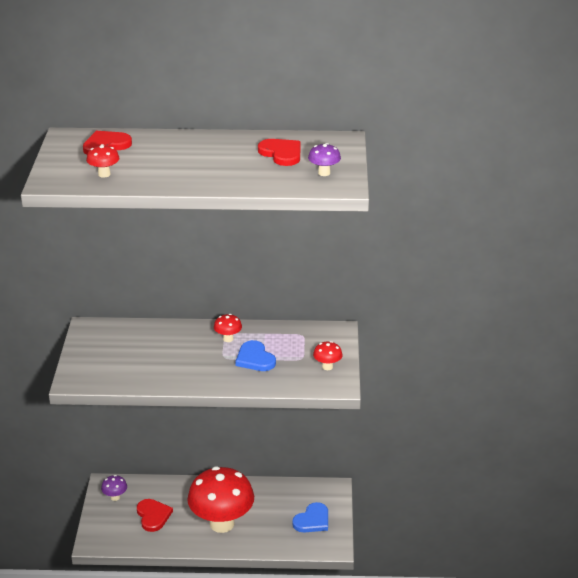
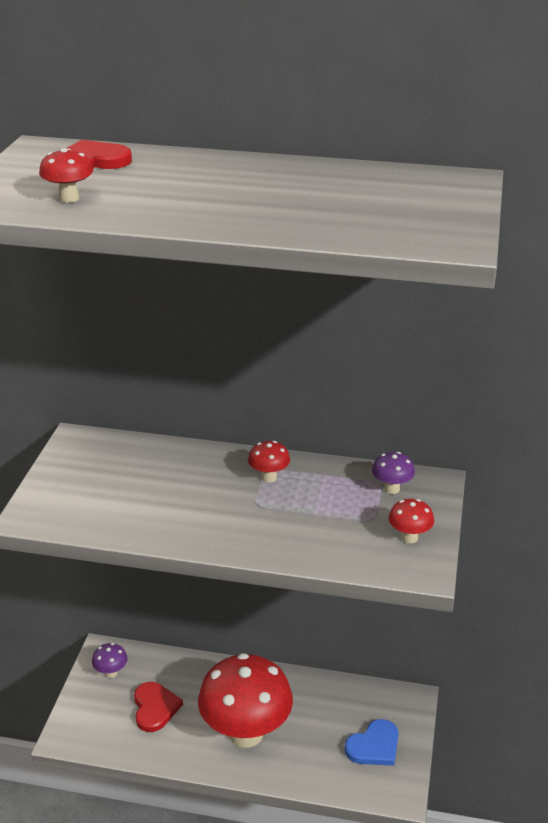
camera: 10 degrees right, 0 degrees up
blue heart [235,340,276,371] -> none
red heart [258,139,300,166] -> none
purple mushroom [308,143,341,176] -> purple mushroom moved to [372,452,415,494]

